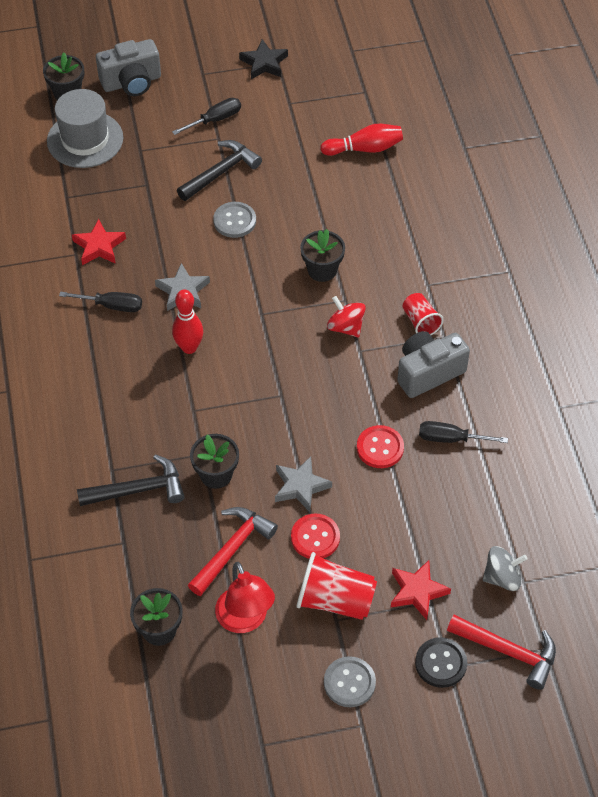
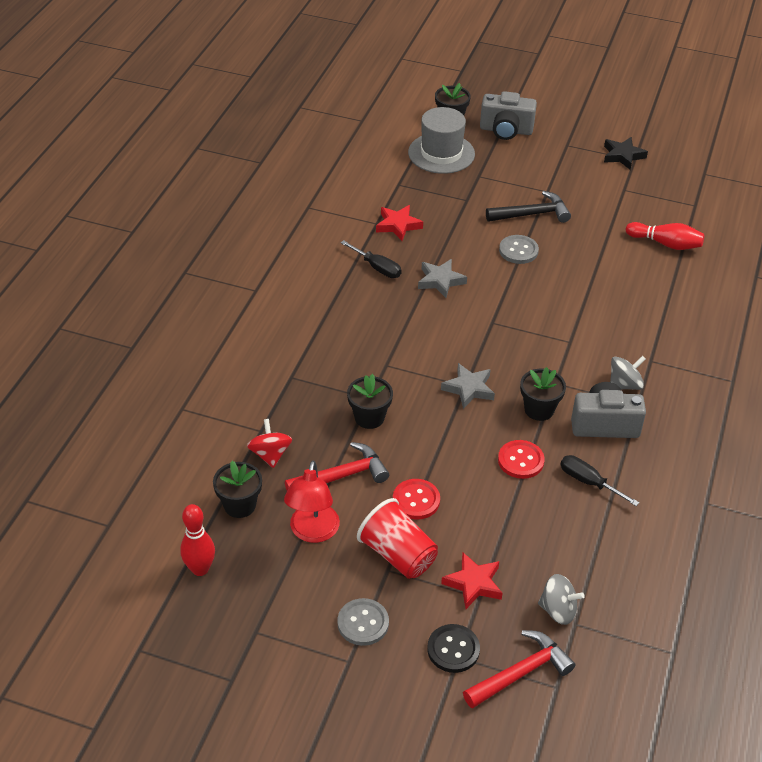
camera: 30 degrees right, 10 degrees down
black hammer [77,454,185,506] -> none
black screwdriver [172,98,241,135] -> none
red bowling pin [172,289,203,354] -> red bowling pin moved to [180,504,215,576]
grey star [275,456,332,512] -> grey star moved to [441,363,495,409]
black flower pot [300,229,345,282] -> black flower pot moved to [520,367,566,421]
red spinning top [327,296,366,337] -> red spinning top moved to [247,419,292,468]
red cup [403,293,444,335] -> grey spinning top [610,356,646,390]
red hammer [447,615,556,690] -> red hammer turned 90 degrees counterclockwise [463,630,576,709]

